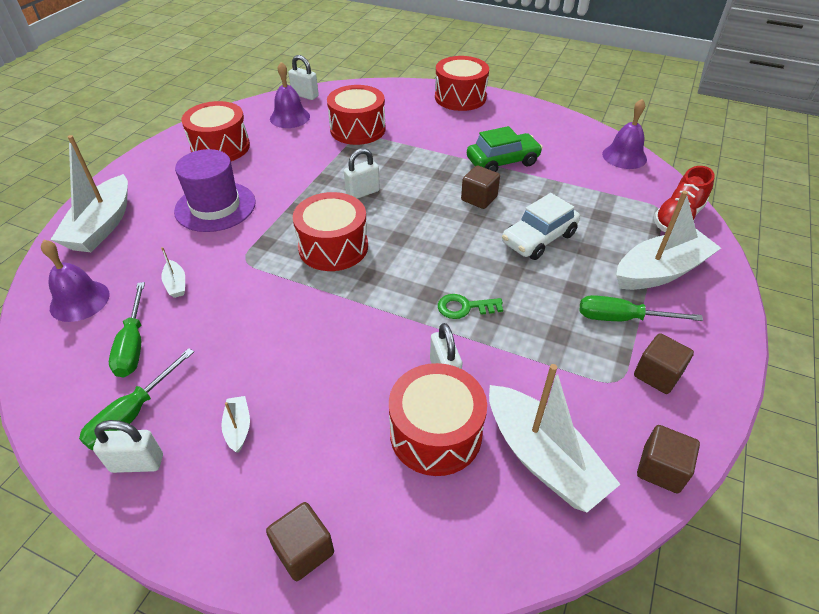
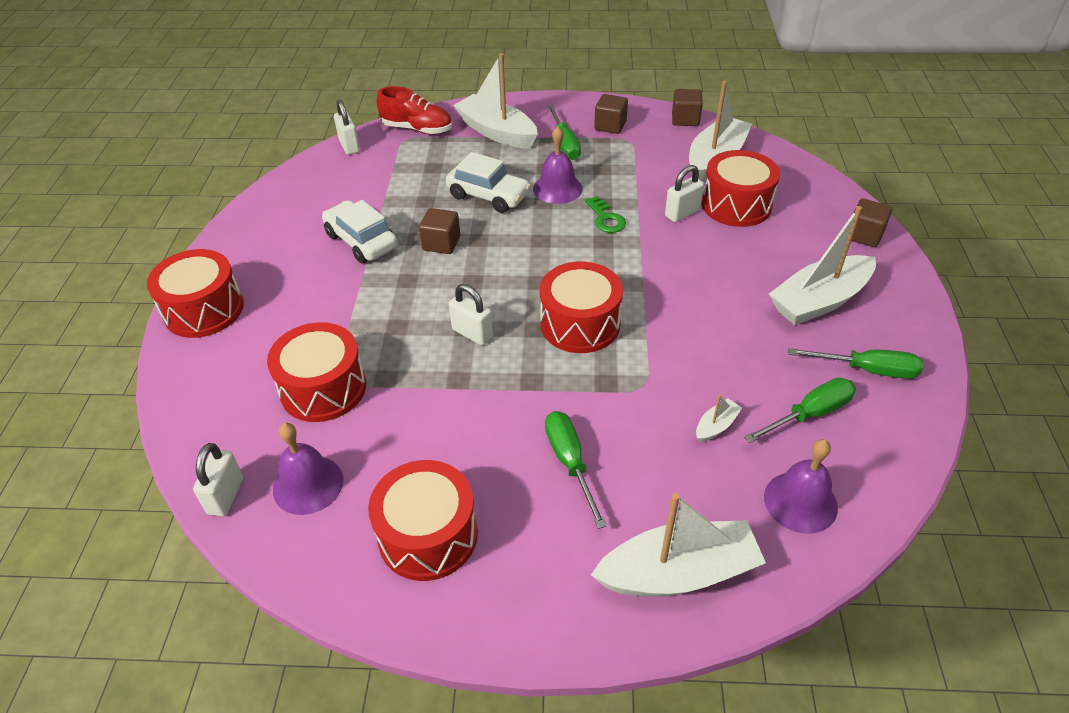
camera: 110 degrees left, 0 degrees up
white padlock [93,420,163,473] -> white padlock moved to [334,100,360,155]
purple hat [174,149,256,232] -> green screwdriver [545,411,607,529]
white boat [221,396,250,453] -> white boat [769,206,876,325], size x2.34
green car [467,126,543,172] -> white car [322,200,398,263]
purple bell [602,99,647,169] -> purple bell moved to [533,126,583,204]

